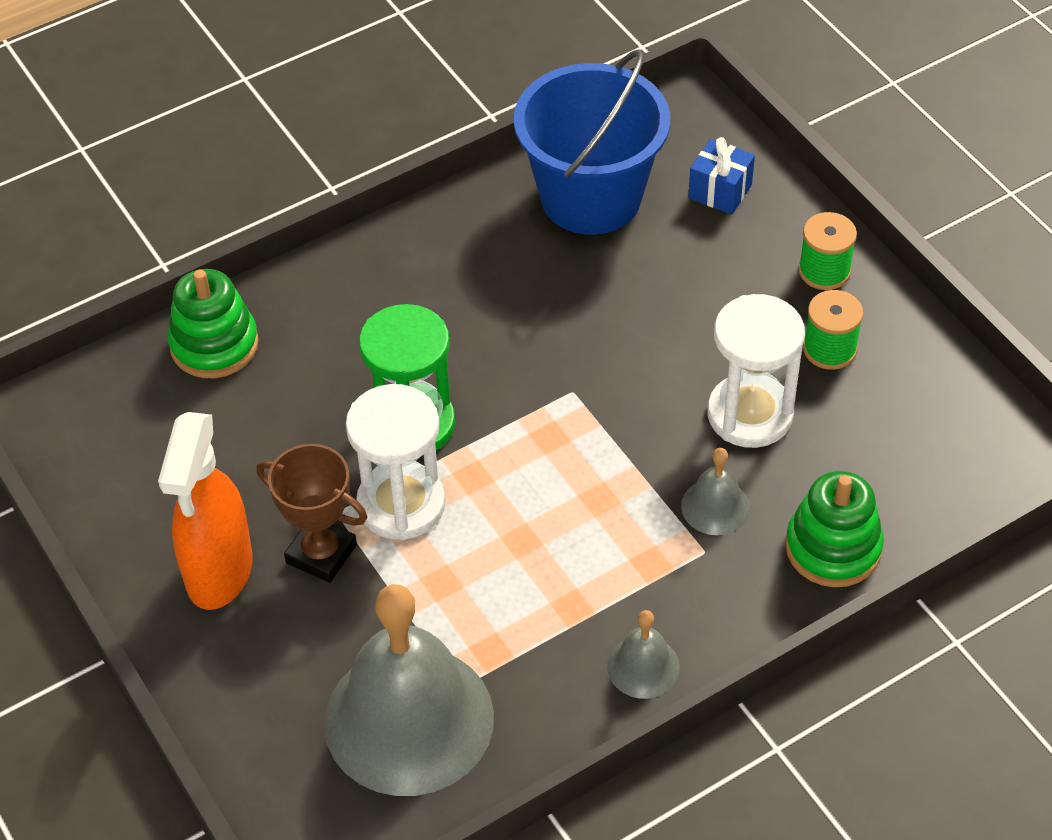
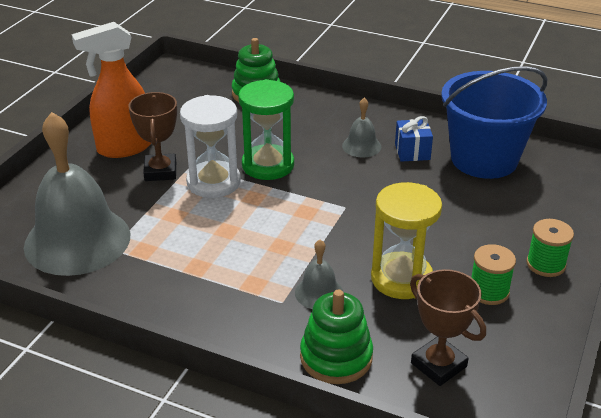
camera: 55 degrees right, 15 degrees down
grey bell [607,610,680,699] -> grey bell moved to [342,98,381,158]
blue gift [688,137,755,215] -> blue gift moved to [395,116,433,162]
white hourglass [707,294,805,448] -> yellow hourglass [371,182,442,299]
none -> brown trophy [410,269,486,386]

